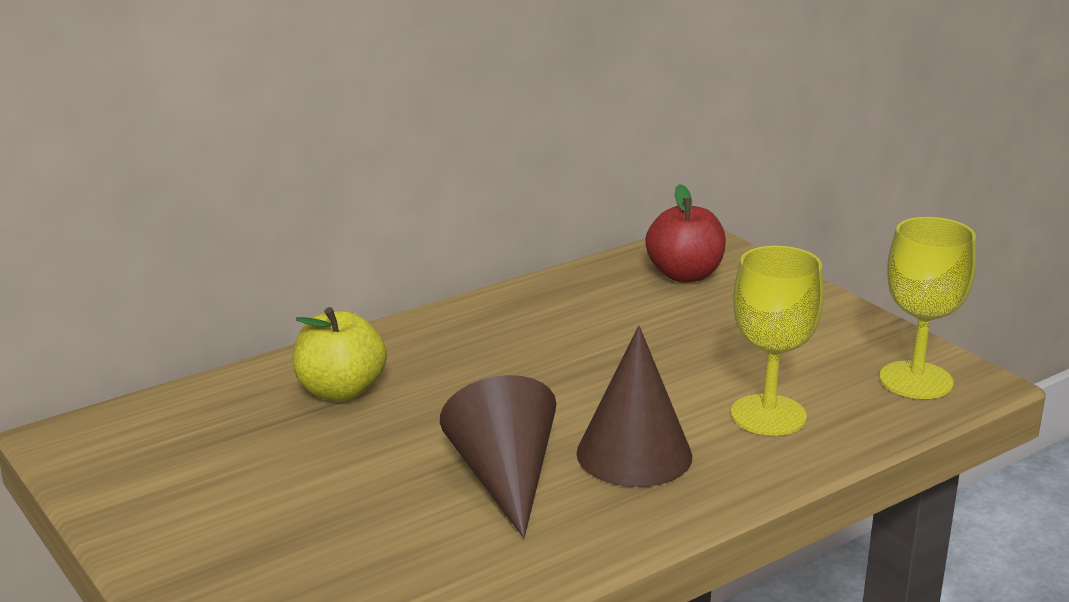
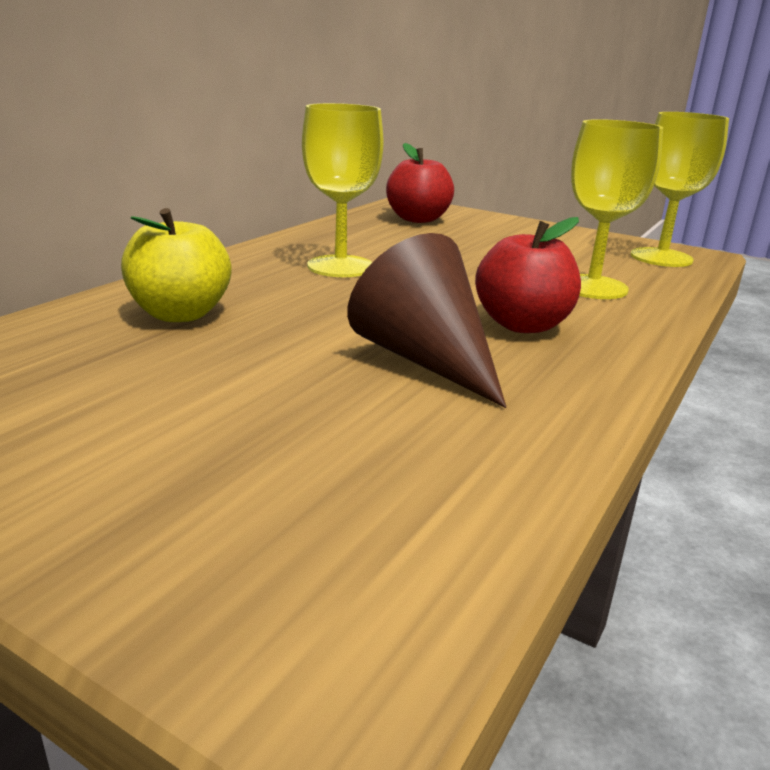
camera: 25 degrees left, 0 degrees up
brown cone [576,326,692,487] -> red apple [475,217,581,333]
none -> yellow goblet [302,103,384,277]

